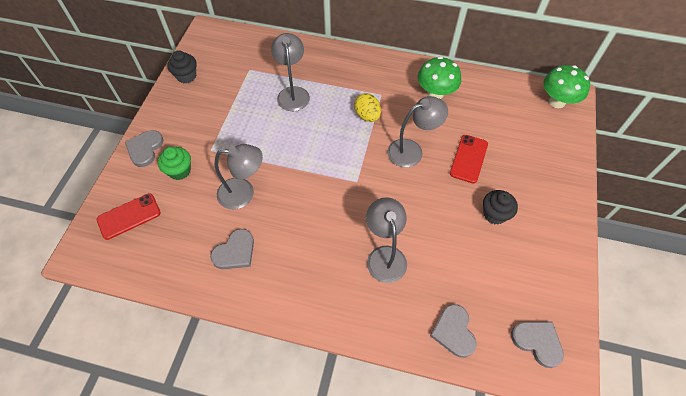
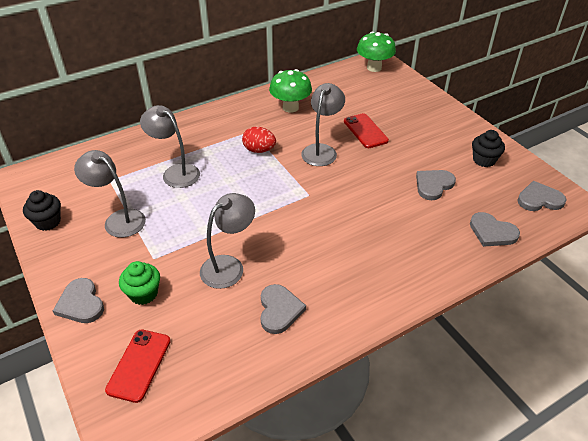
camera: 45 degrees left, 15 degrees down
yellow egg [354,93,381,122] -> red egg [242,126,276,153]
grey lamp [366,197,407,283] -> grey lamp moved to [74,150,146,238]
black cupcake [483,190,518,225] -> black cupcake moved to [472,130,505,167]
none -> grey heart [416,170,456,200]

